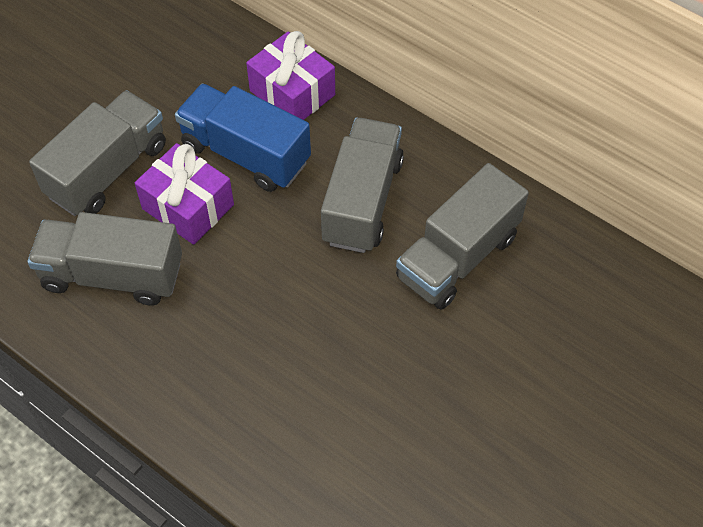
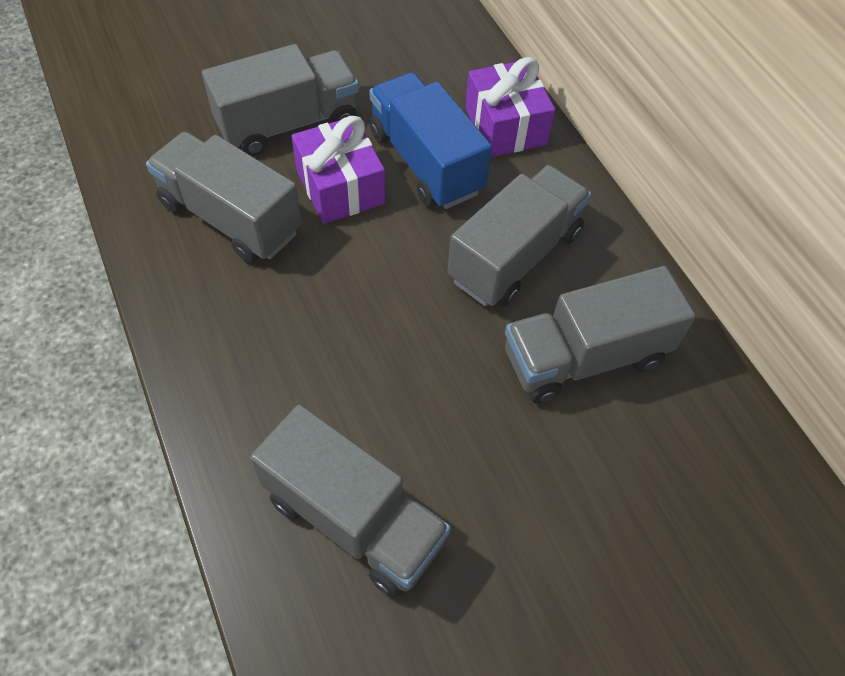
camera: 25 degrees right, 0 degrees up
none -> grey truck [250,405,451,598]

